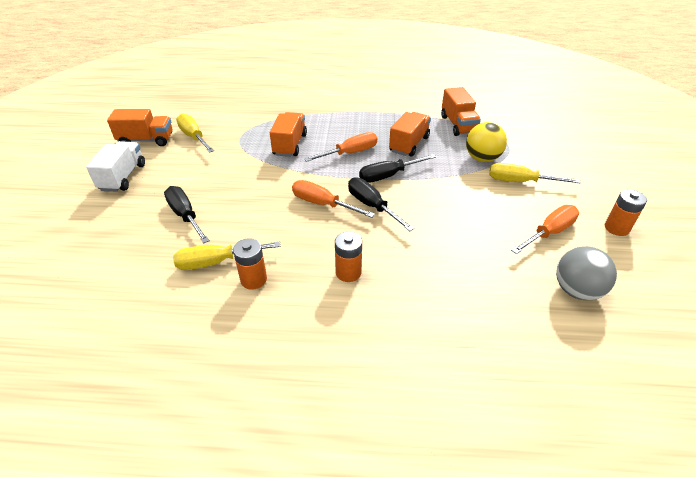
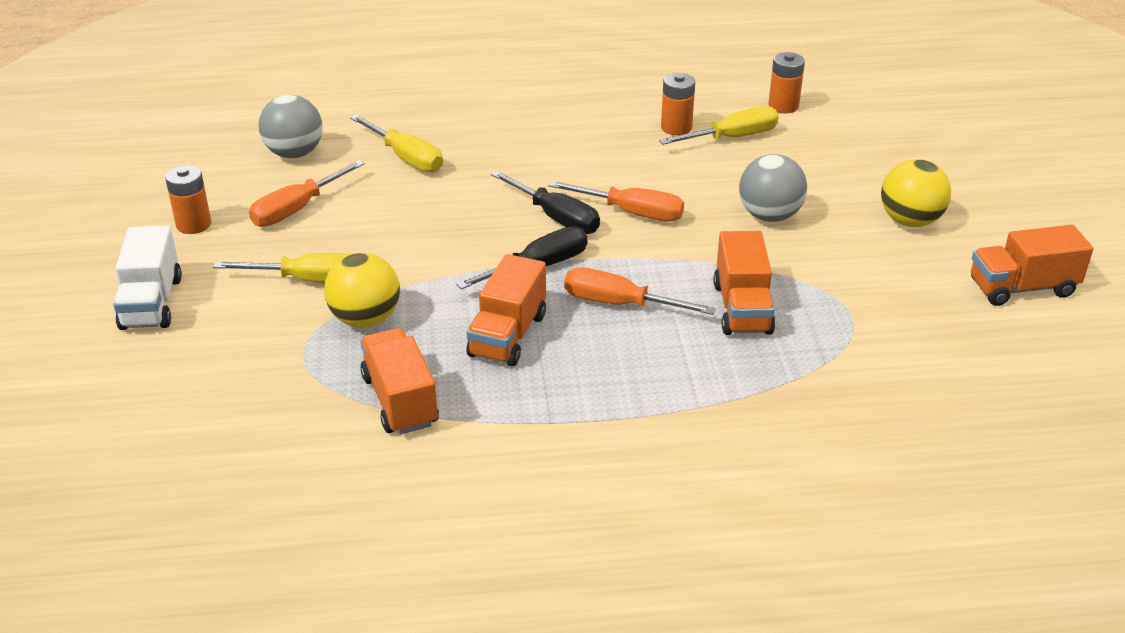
camera: 170 degrees right, 5 degrees down
white truck [86,141,145,192] -> white truck moved to [113,225,182,330]
black screwdriver [164,186,210,243] -> none
yellow screwdriver [176,113,214,153] -> yellow screwdriver moved to [350,114,443,173]
orange screwdriver [304,132,377,162] -> orange screwdriver turned 60 degrees clockwise [564,267,716,315]
orange battery [335,232,362,282] -> orange battery moved to [768,52,805,113]
none -> grey ball [739,154,807,222]
none -> yellow ball [881,159,951,227]

